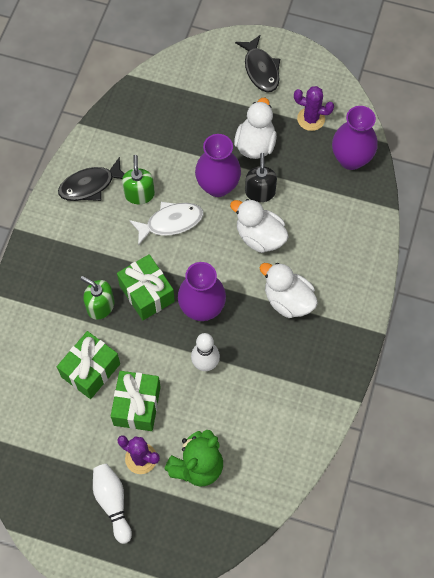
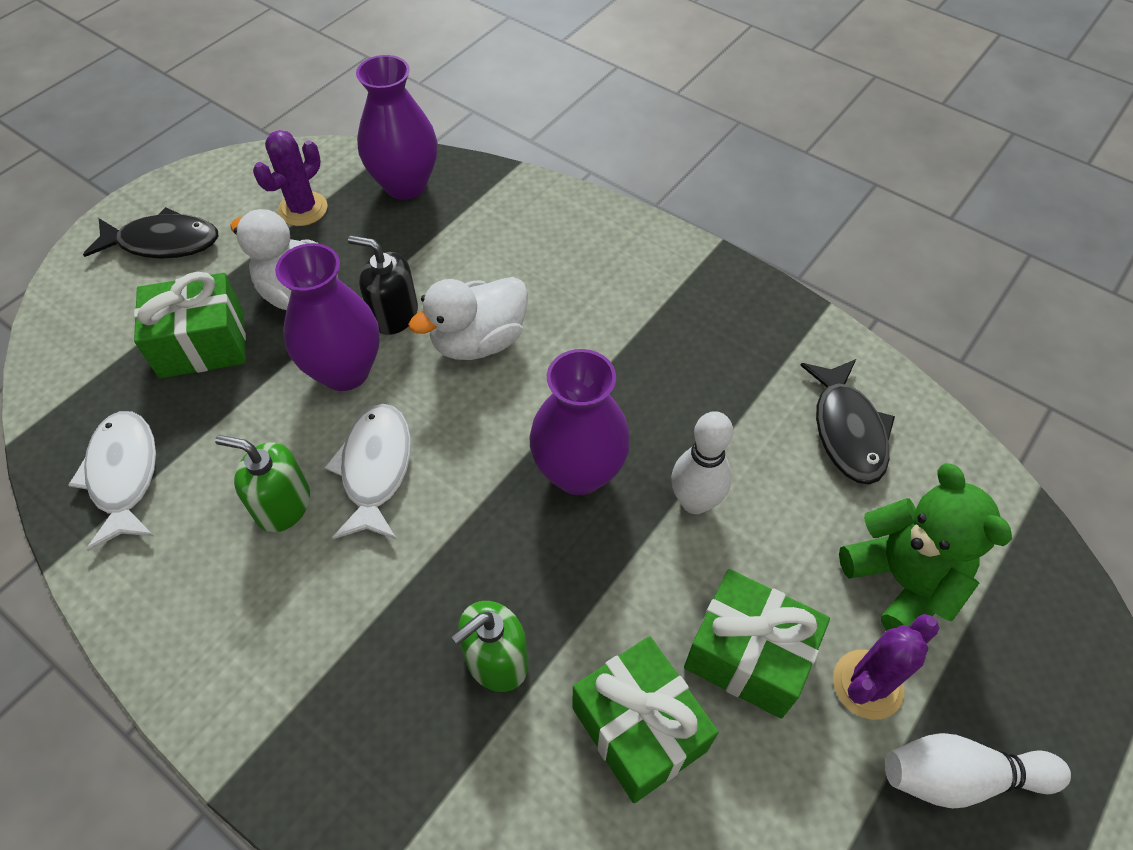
camera: 70 degrees left, 10 degrees down
black fish [58,157,124,201] -> black fish moved to [800,359,895,484]
green gift [117,254,175,320] -> green gift moved to [134,272,246,379]
white duck [260,263,318,318] -> none
none -> white fish [68,411,156,551]

